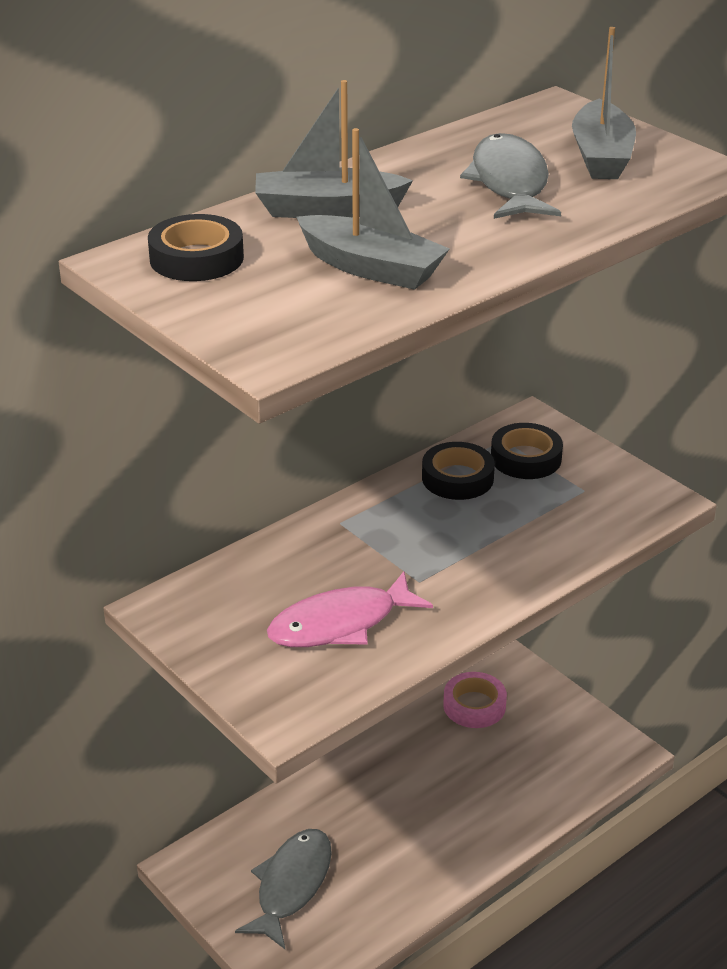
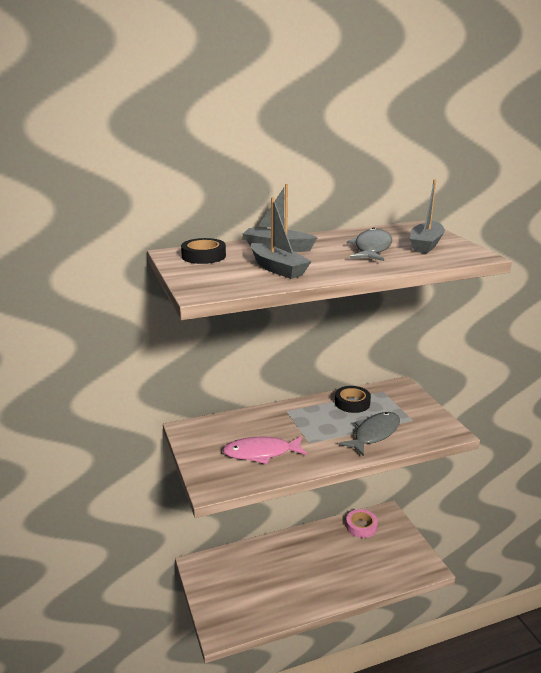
camera: 20 degrees right, 10 degrees down
grey fish [235,829,332,949] -> grey fish moved to [339,412,400,456]
black tape [491,423,563,479] -> none

